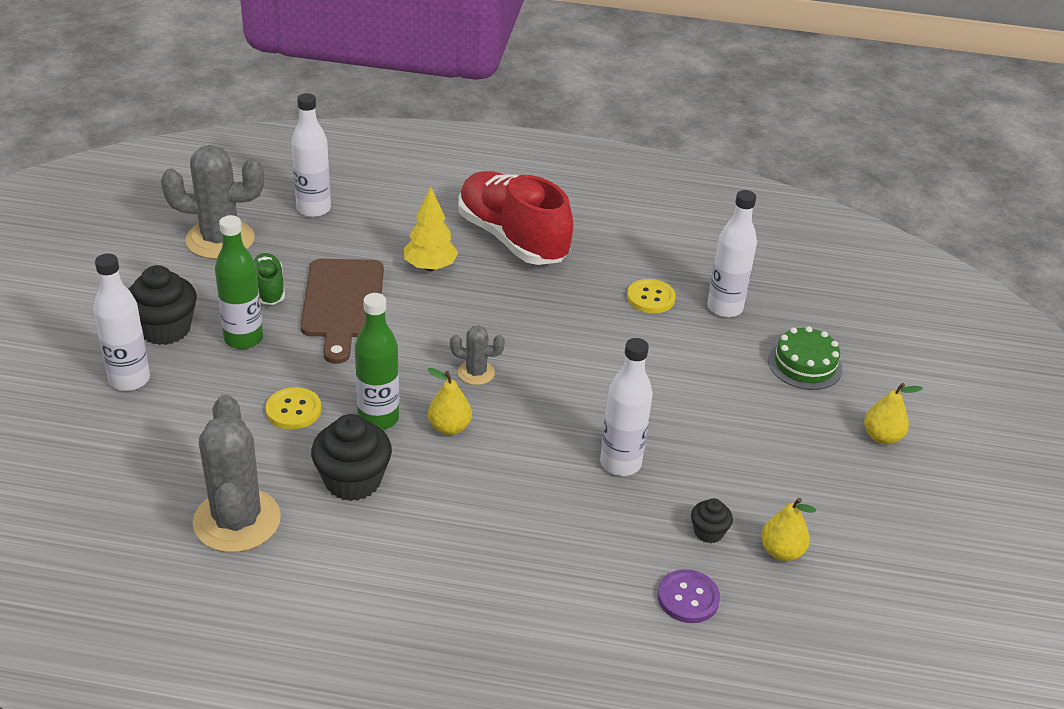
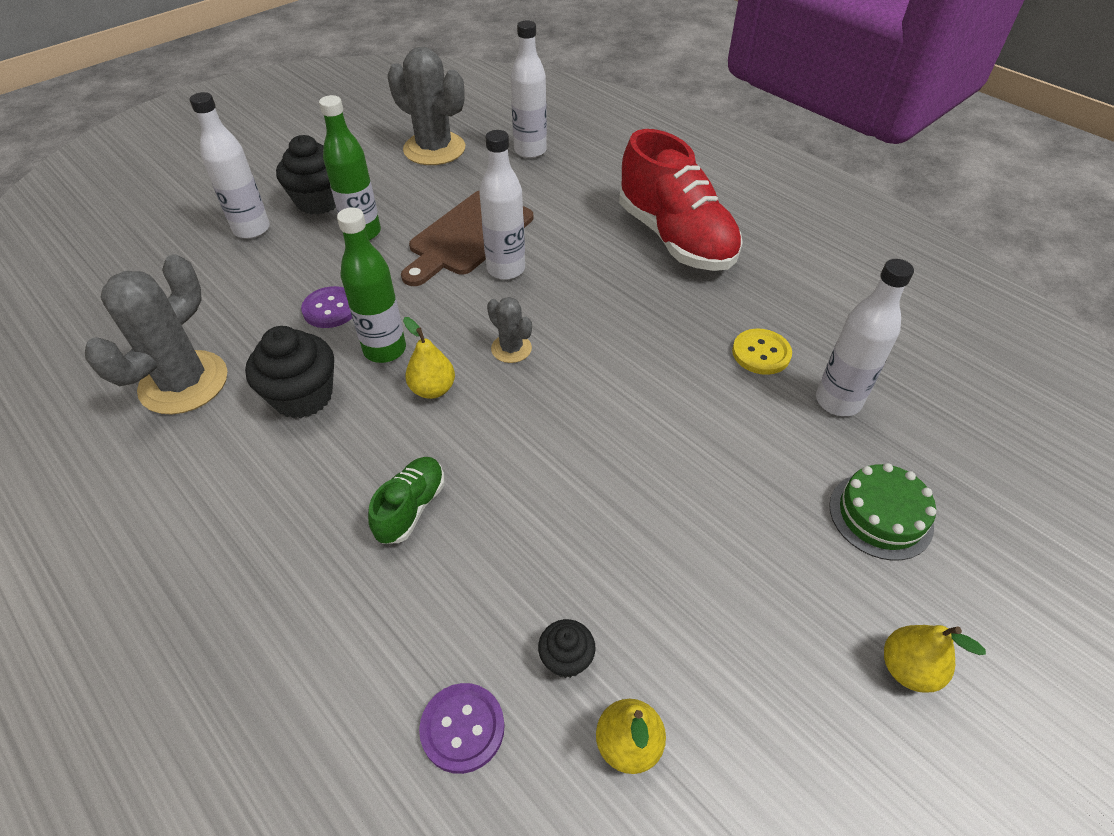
camera: 40 degrees right, 10 degrees up
green shoe [254,253,285,305] -> green shoe moved to [368,457,445,544]
yellow button [266,387,321,429] -> purple button [301,286,352,328]
yellow tree [404,187,458,271] -> none
red shoe [458,171,573,265] -> red shoe turned 150 degrees clockwise [619,129,743,271]
white bottle [600,338,653,476] -> white bottle moved to [479,130,525,280]

